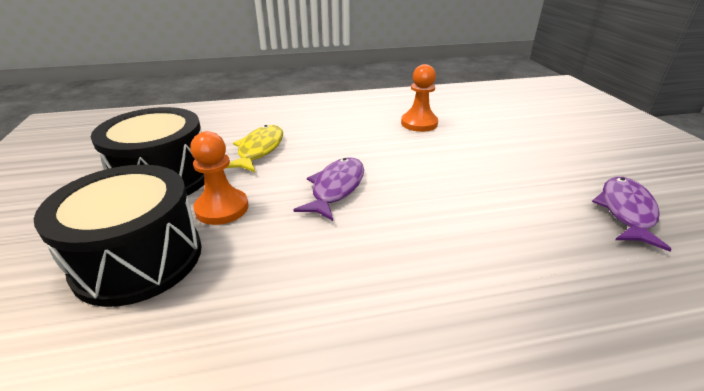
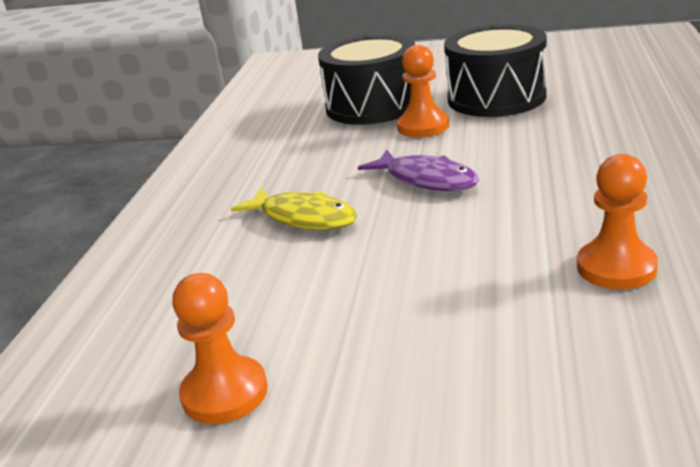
camera: 115 degrees right, 5 degrees down
yellow fish [226,125,283,172] -> yellow fish moved to [231,187,357,230]
purple fish [592,177,672,251] -> orange pawn [172,273,268,424]

